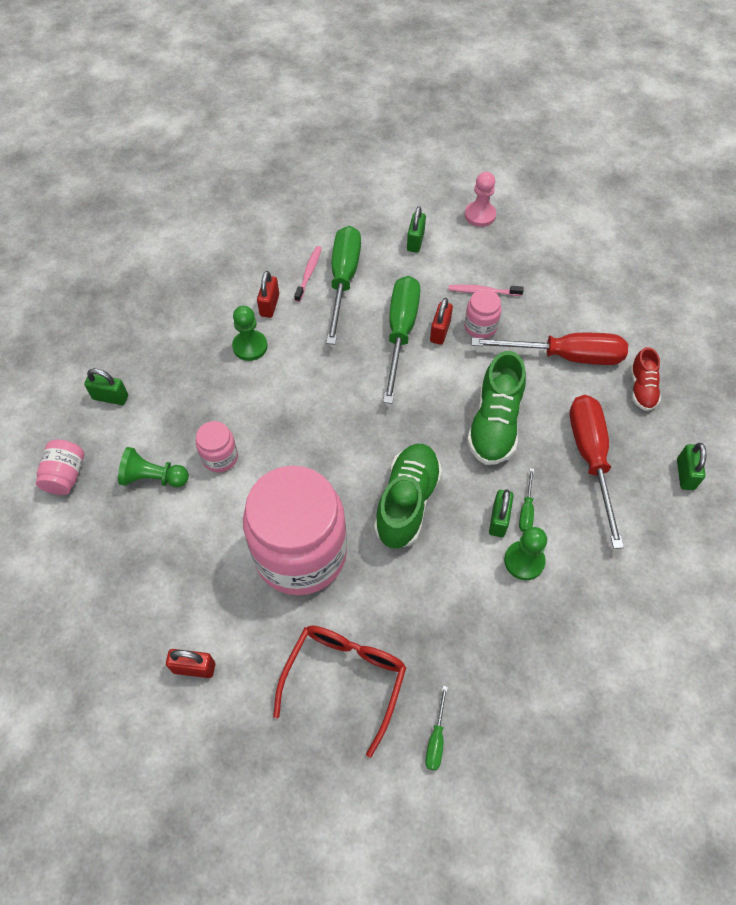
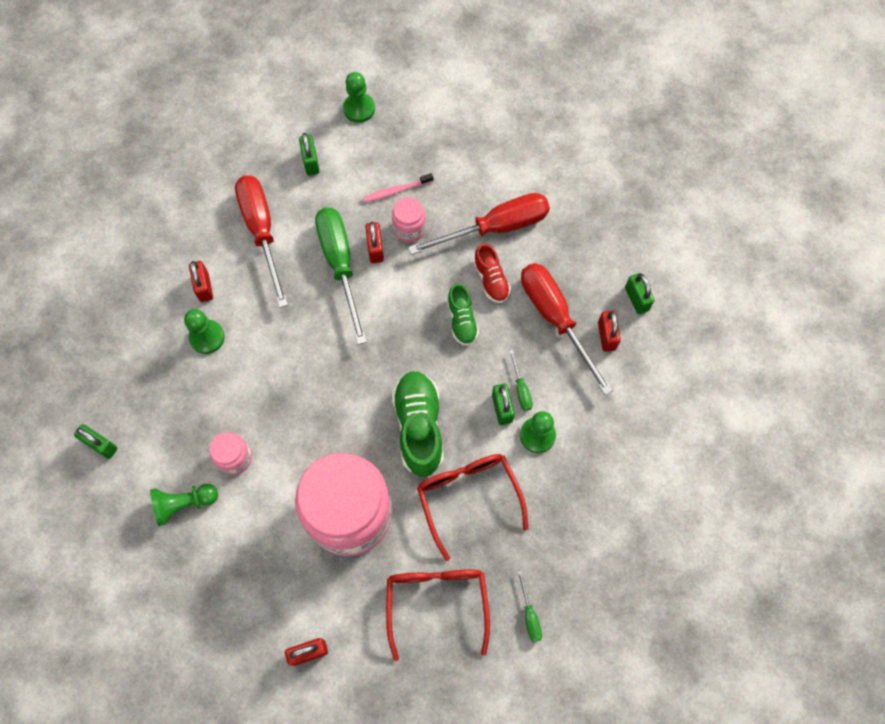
camera: 25 degrees left, 10 degrees up
pink jar [36,440,84,495] -> none
green padlock [84,368,128,405] -> green padlock turned 45 degrees clockwise [74,424,118,459]
pink toothbrush [294,246,322,302] -> none
green screwdriver [326,226,361,345] -> red screwdriver [235,175,288,308]
pink pawn [465,172,496,227] -> green pawn [343,72,375,123]
green shoe [467,351,526,465] -> green shoe [447,283,479,346], size x0.57
red shoe [630,347,661,411] -> red shoe moved to [474,244,511,303]
none -> red glasses [417,454,529,561]
none -> red padlock [598,311,621,352]

